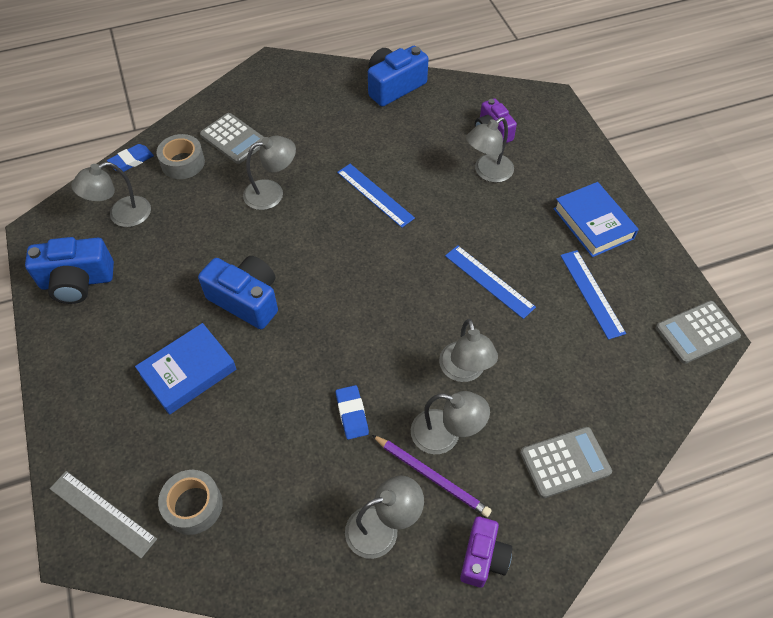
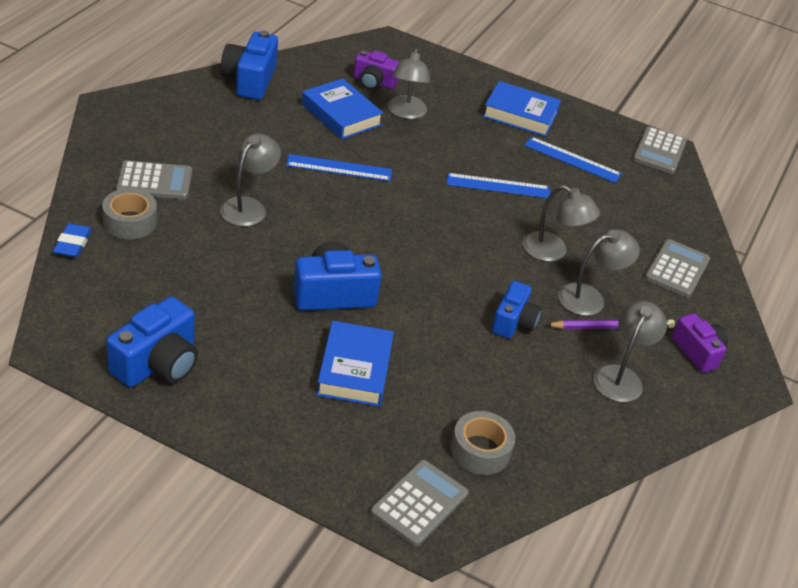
camera: 50 degrees left, 15 degrees down
grey ruler [50,471,157,559] -> grey calculator [371,460,468,547]
grey lamp [71,162,151,227] -> none
blue eraser [336,385,369,440] -> blue camera [492,281,541,339]
none -> blue book [302,78,383,140]

